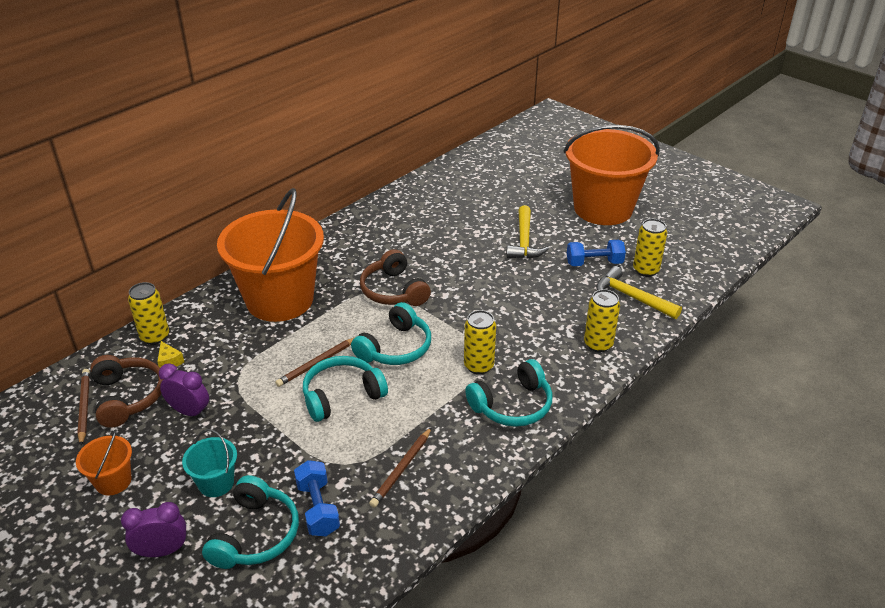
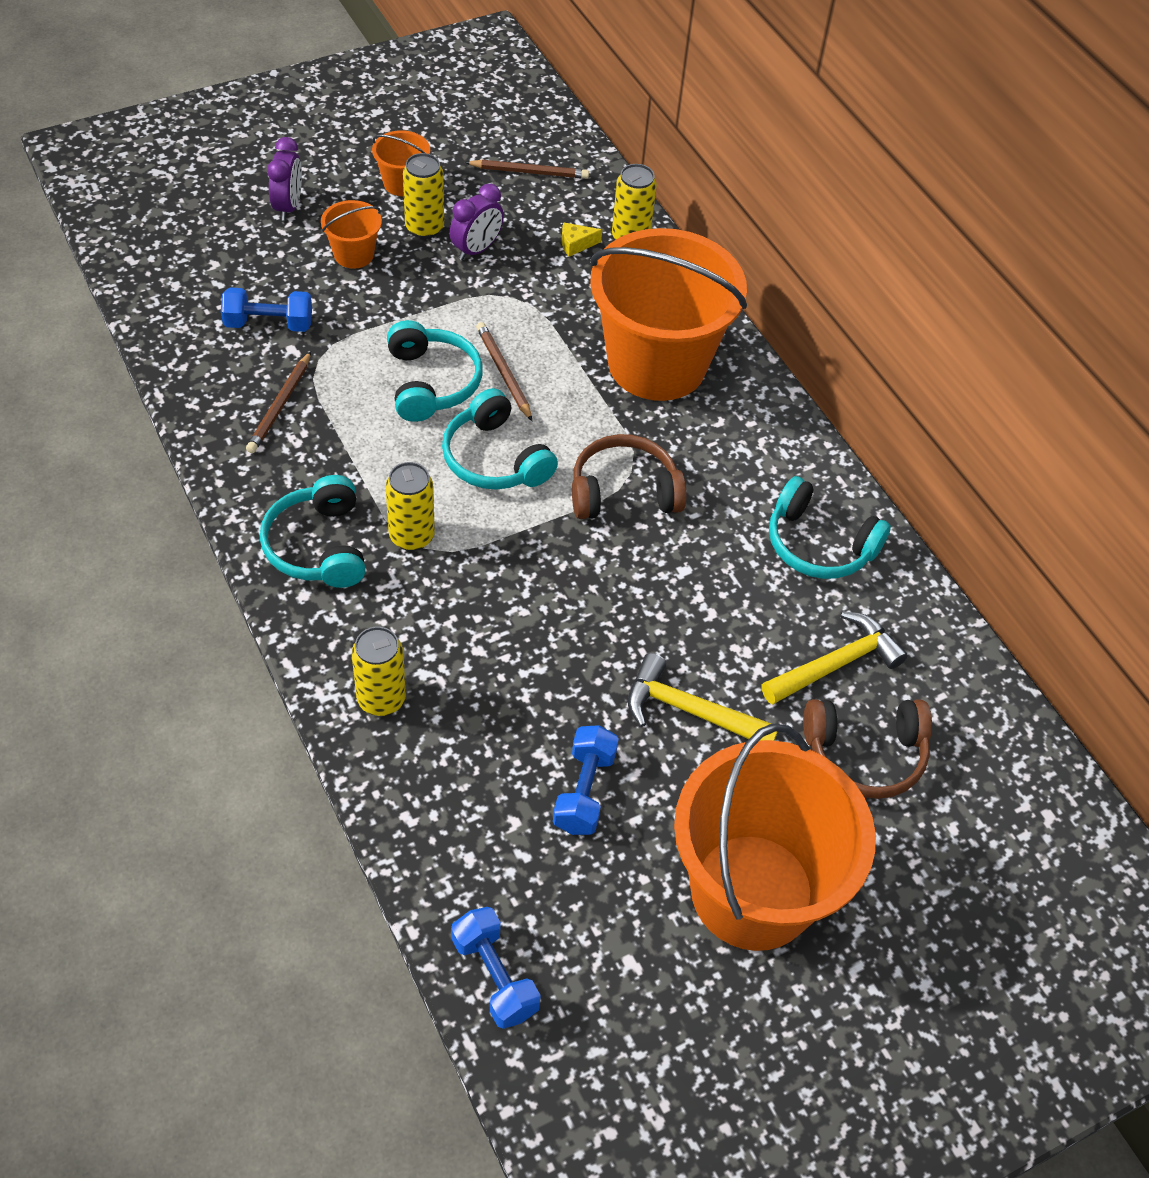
camera: 105 degrees right, 15 degrees up
brown headphones [90,355,164,428] -> brown headphones moved to [803,699,932,799]
turquoise bucket [182,429,237,497] -> orange bucket [321,200,382,269]
turquoise headphones [202,475,299,569] -> turquoise headphones moved to [769,476,891,579]
brown pencil [369,427,432,508] -> brown pencil turned 120 degrees counterclockwise [246,351,311,453]
yellow hammer [596,266,682,319] -> yellow hammer moved to [761,611,908,705]
yellow can [633,219,667,277] -> yellow can moved to [403,153,444,239]
none -> blue dumbbell [451,907,541,1029]

